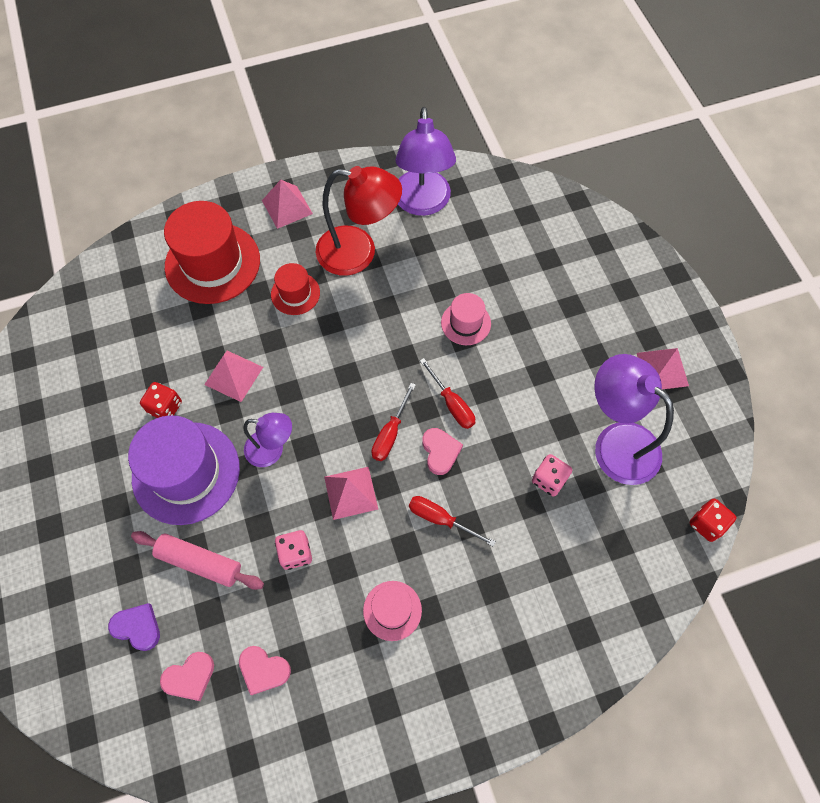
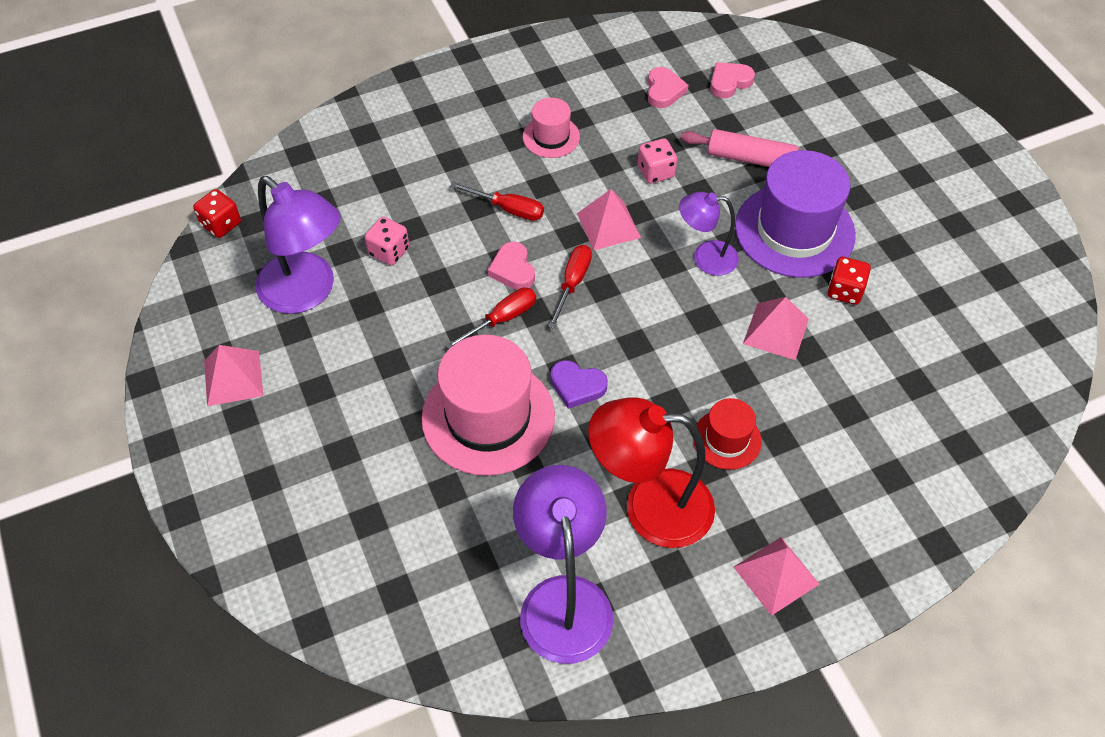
camera: 175 degrees right, 10 degrees down
purple heart [108,603,160,651] -> purple heart moved to [550,360,608,409]
red hat [164,201,260,304] -> none
pink heart [239,646,291,695] -> pink heart turned 75 degrees clockwise [648,67,689,108]
red screwdriver [420,358,475,429] -> red screwdriver turned 90 degrees clockwise [445,287,536,349]
pink hat [441,293,491,345] -> pink hat [421,335,555,476], size x1.96

